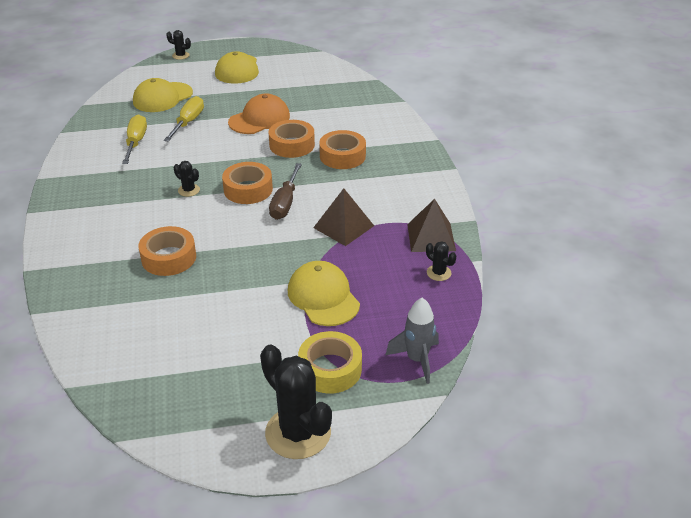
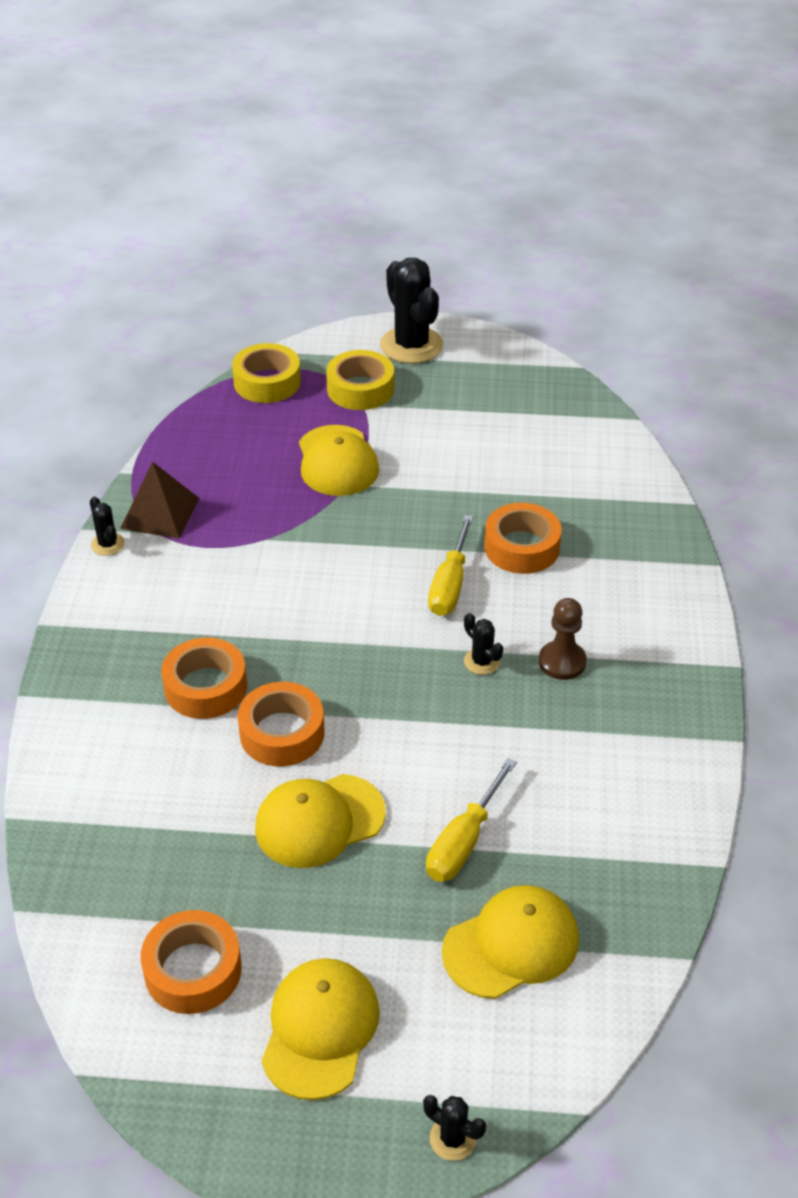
camera: 165 degrees left, 5 degrees up
yellow screwdriver [122,114,147,164] -> yellow screwdriver moved to [428,515,474,616]
orange tape [222,162,273,204] -> orange tape moved to [141,910,242,1014]
orange cap [228,93,290,134] -> yellow cap [255,774,386,868]
brown screwdriver [269,163,302,220] -> none
brown pyramid [313,188,374,246] -> none
grey rocket [386,298,439,384] -> yellow tape [232,343,301,403]
black cactus [426,241,457,281] -> black cactus moved to [90,496,125,556]
none -> brown pawn [539,598,587,680]

